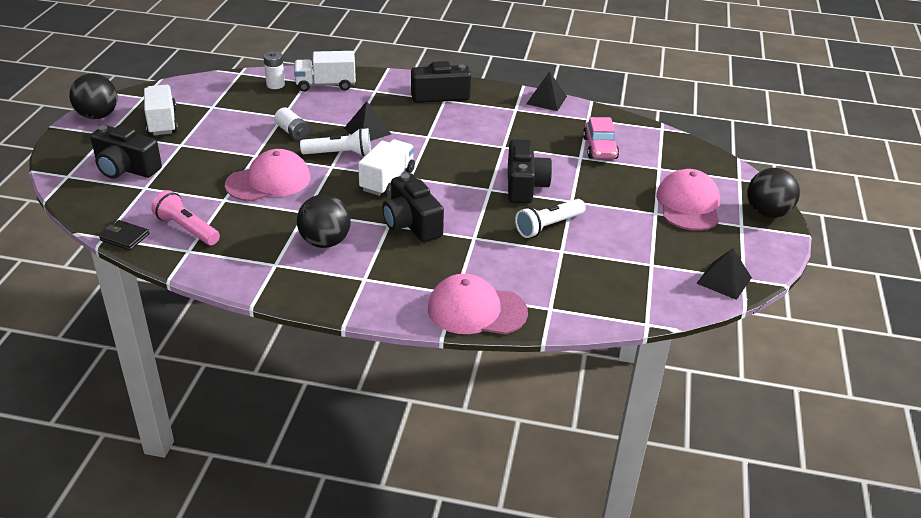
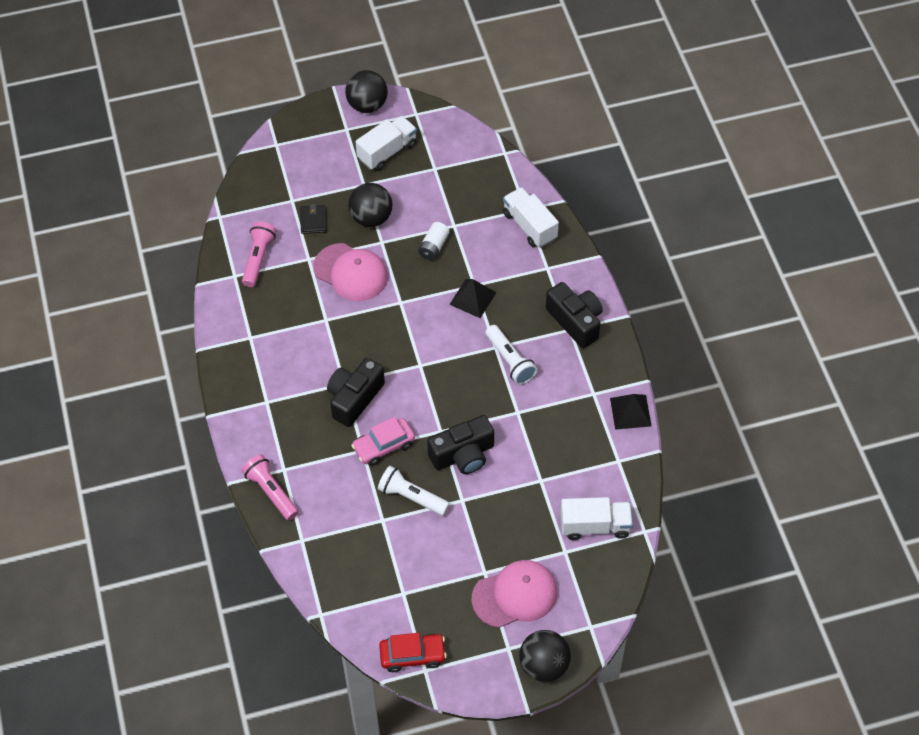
camera: 65 degrees right, 20 degrees up
black camera [90,125,162,179] -> none
black wallet [99,220,149,250] -> black wallet moved to [300,204,327,234]
white battery [263,51,285,89] -> none
black ball [297,194,351,248] -> black ball moved to [348,183,393,227]
white flashlight [300,128,371,156] -> white flashlight moved to [485,325,537,385]
white truck [358,139,415,196] -> white truck moved to [560,497,633,540]
pink cap [428,274,528,335] -> pink flashlight [241,454,299,520]
pink car [583,117,619,159] -> pink car moved to [351,417,415,466]
black pyramid [696,248,752,300] -> red car [379,633,447,672]

